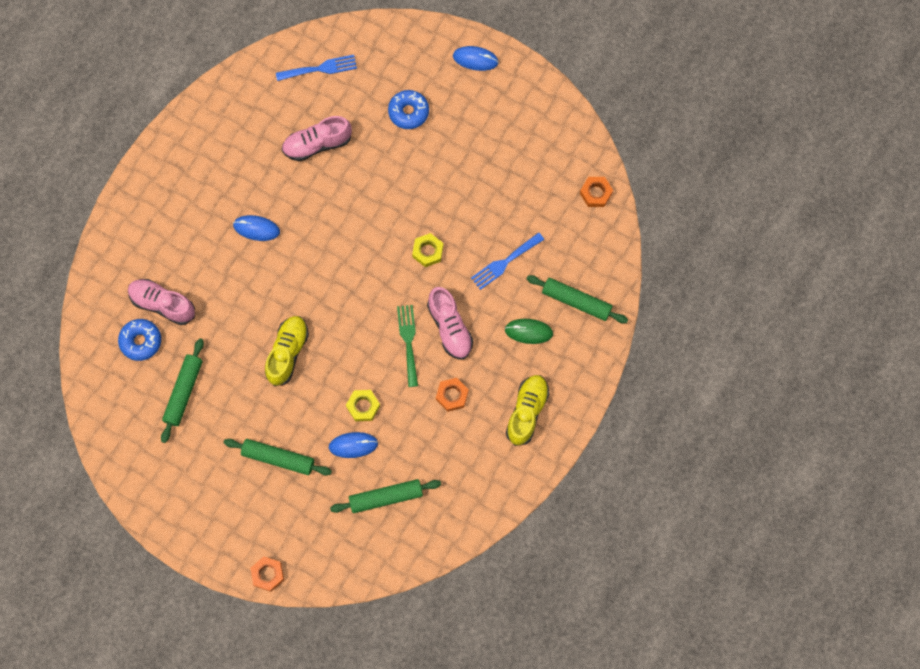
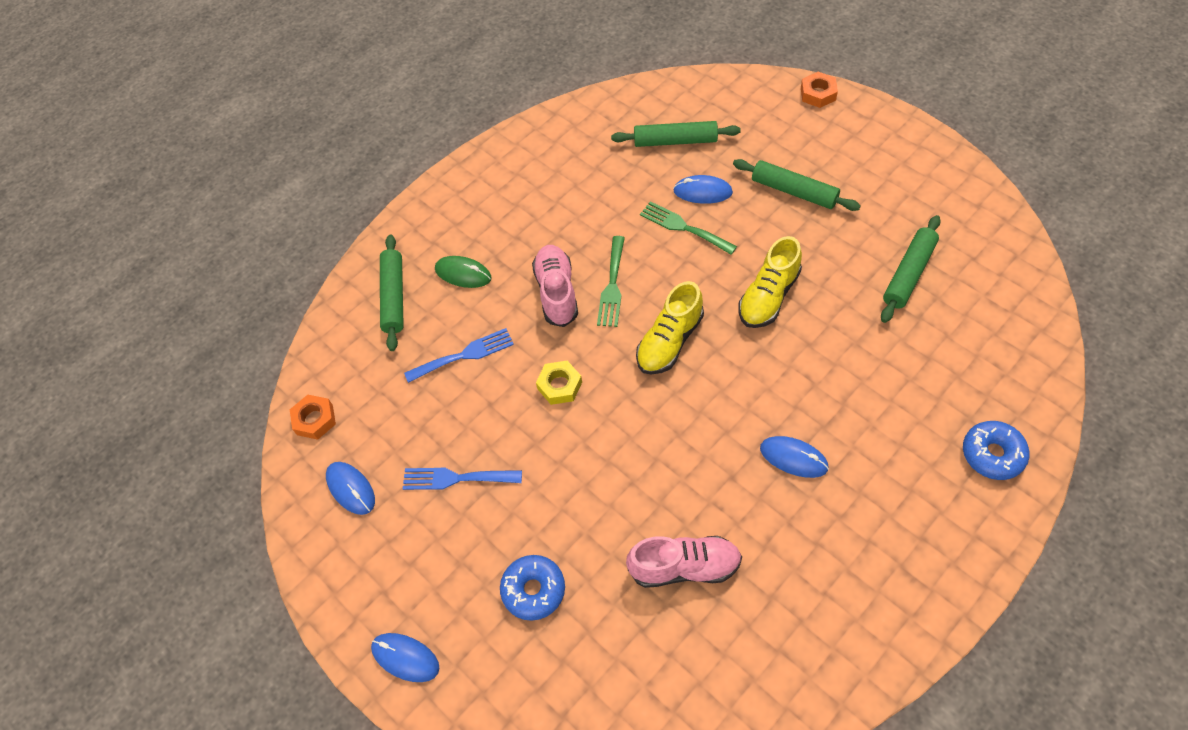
camera: 160 degrees left, 15 degrees down
blue donut [118,319,161,361] -> blue donut moved to [963,421,1029,480]
pink shoe [128,279,195,325] -> none
blue fork [276,55,357,81] -> blue fork moved to [403,468,522,490]
yellow nut [346,390,380,421] -> green fork [640,201,737,255]
orange nut [436,378,469,412] -> none
yellow shoe [506,375,550,446] -> yellow shoe moved to [636,281,704,375]
green rolling pin [527,275,628,323] -> green rolling pin turned 45 degrees clockwise [380,235,404,351]
none -> blue mouse [326,462,375,515]

